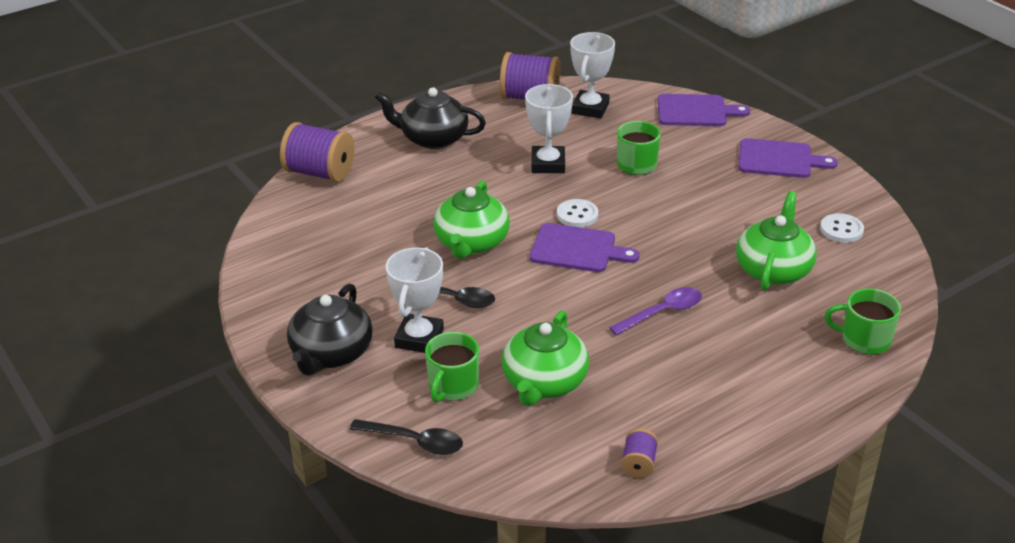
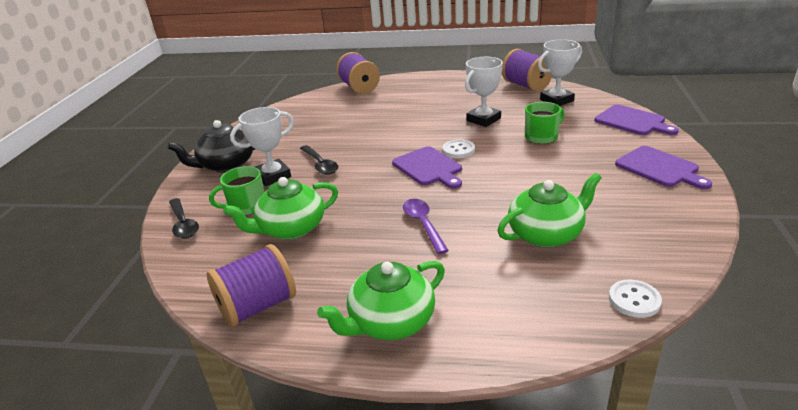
camera: 45 degrees right, 5 degrees down
black teapot [375,87,486,149] -> none
green teapot [433,180,510,259] -> green teapot moved to [317,261,445,340]
purple spoon [609,287,702,335] -> purple spoon turned 120 degrees counterclockwise [403,199,449,254]
purple spool [621,429,658,478] -> purple spool [207,244,296,327], size x2.05
white button [820,213,864,243] -> white button moved to [609,280,662,318]
green mug [824,288,901,355] -> none

